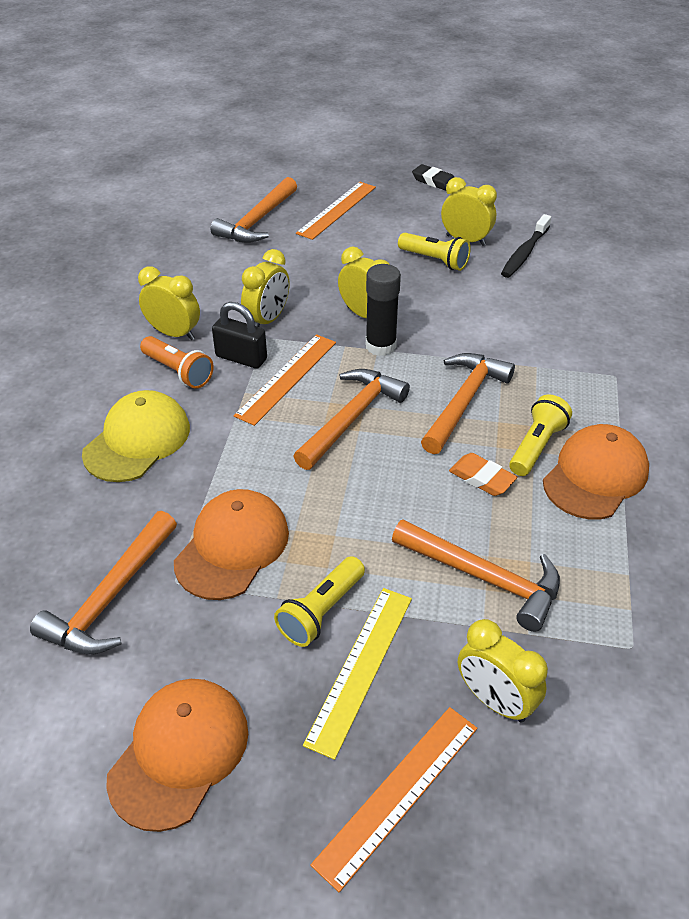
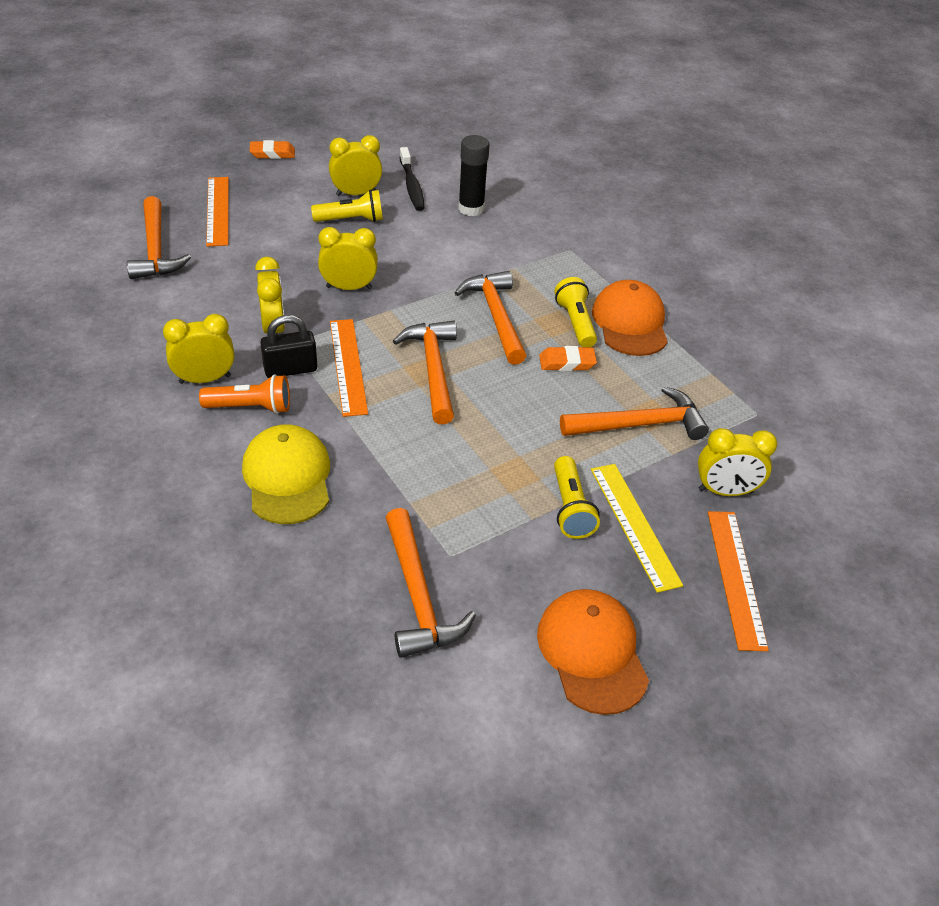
camera: 45 degrees left, 0 degrees up
orange cap [174,489,289,600] -> none
black glue stick [366,264,401,356] -> black glue stick moved to [458,135,489,216]
black eraser [412,164,454,191] -> orange eraser [249,140,295,159]

